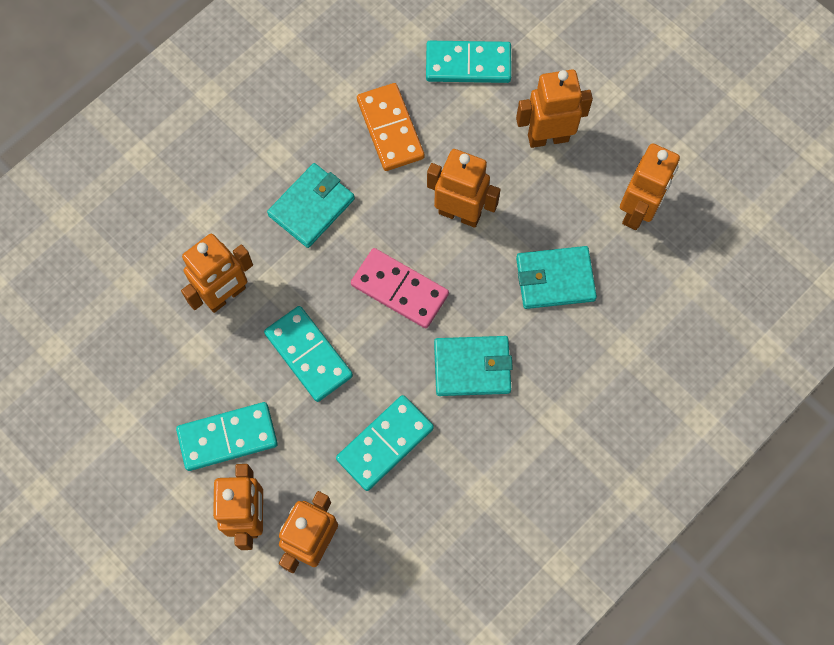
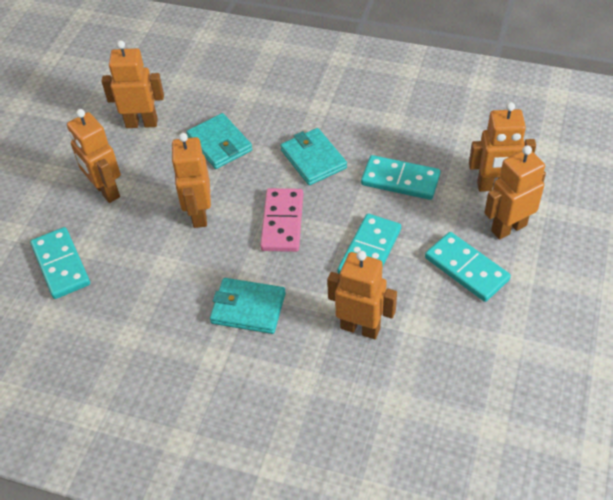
camera: 115 degrees left, 20 degrees down
orange domino [357,83,424,171] -> none

